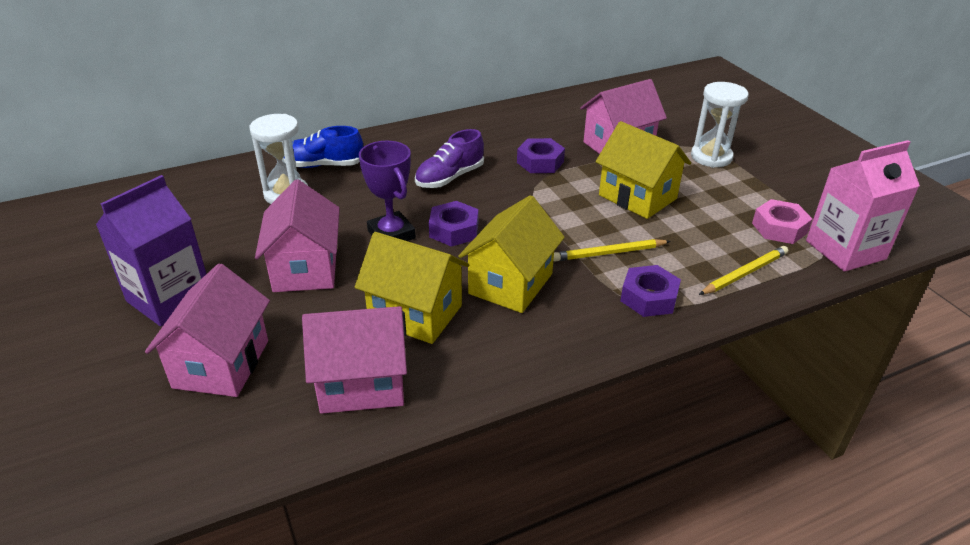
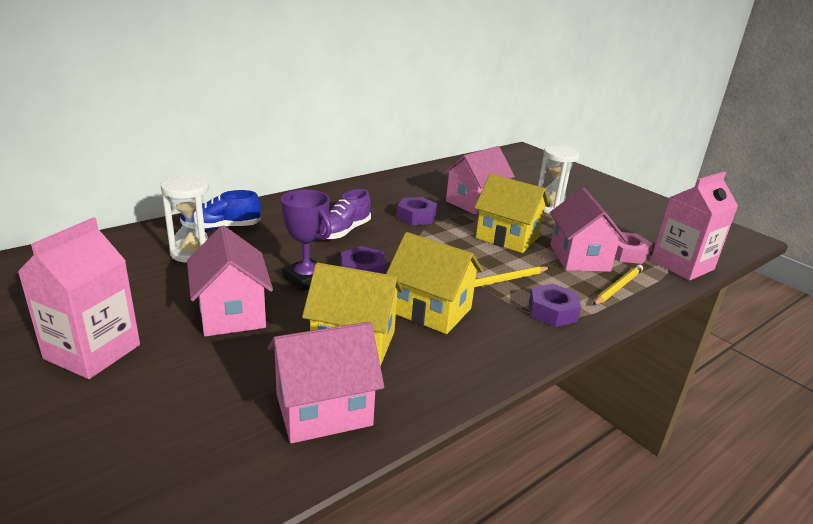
camera: 15 degrees left, 10 degrees down
purple carton [96,175,206,326] -> pink carton [18,217,140,379]
pink house [145,263,270,397] -> pink house moved to [550,188,628,272]
yellow house [458,195,565,313] -> yellow house turned 75 degrees counterclockwise [386,232,483,334]

